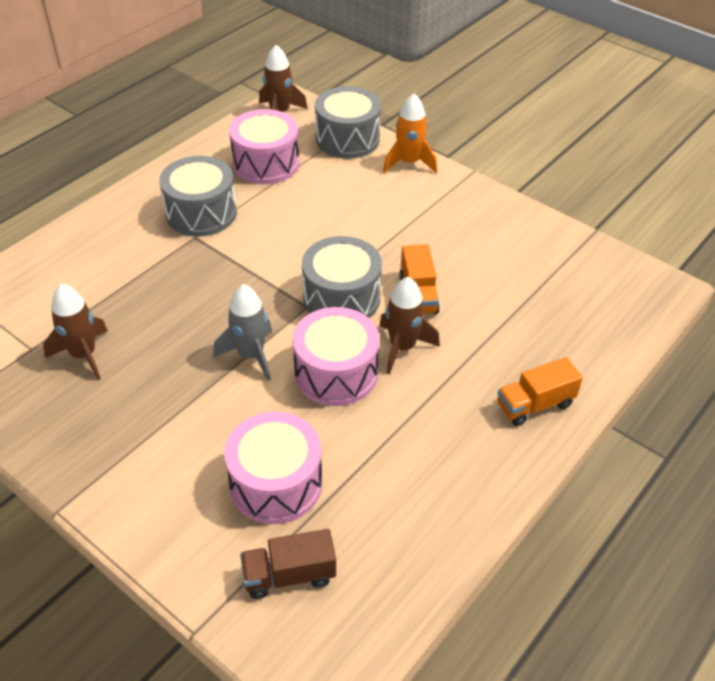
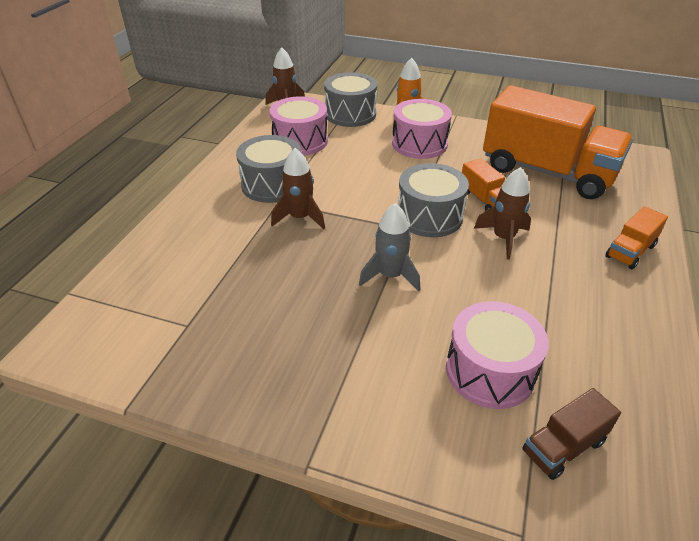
camera: 20 degrees left, 5 degrees down
brown rocket [43,284,108,380] -> brown rocket moved to [271,148,325,230]
pink drum [293,307,379,406] -> pink drum moved to [392,99,452,159]
none -> orange truck [483,85,633,199]

